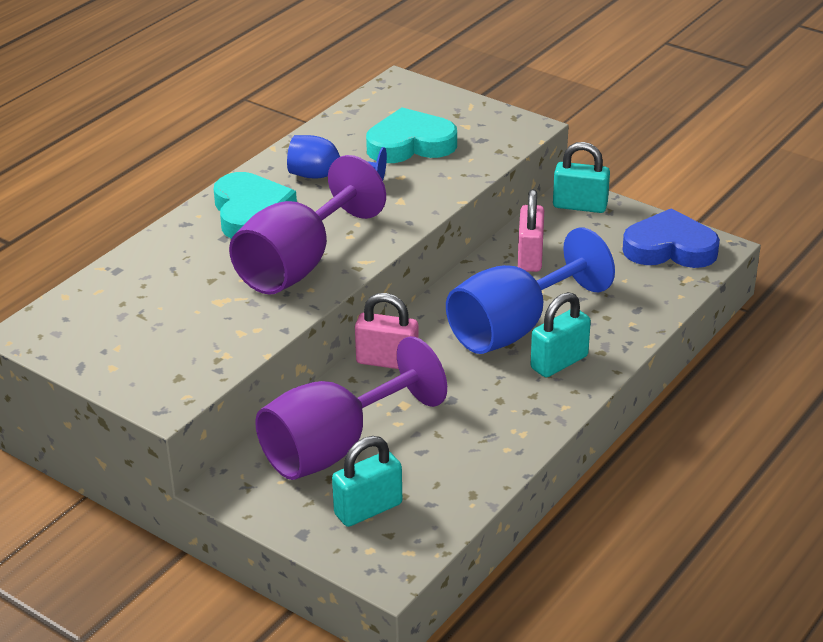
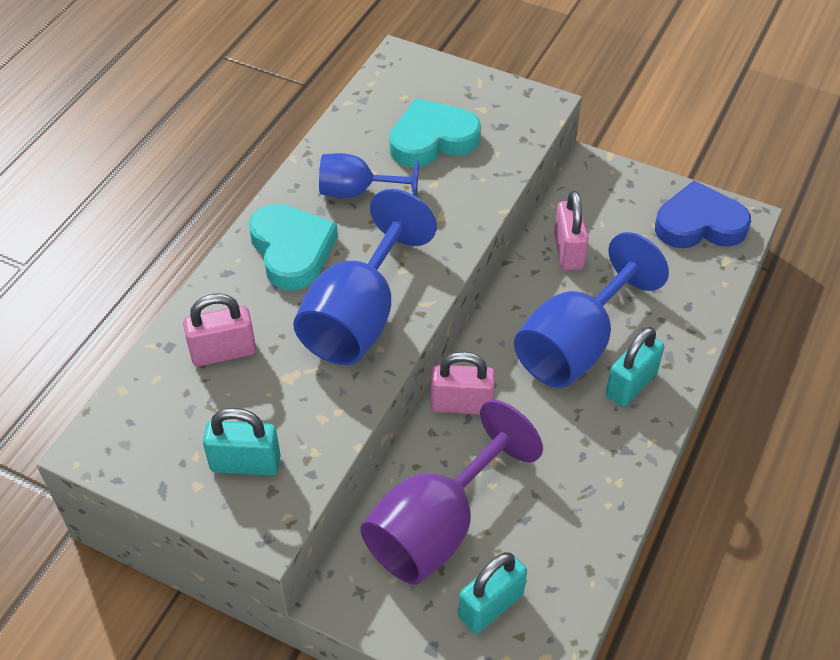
camera: 10 degrees left, 15 degrees up
purple goblet [229,155,386,295] -> blue goblet [293,189,437,365]
turquoise padlock [553,142,610,213] -> turquoise padlock moved to [203,408,281,476]
none -> pink padlock [183,293,256,366]

